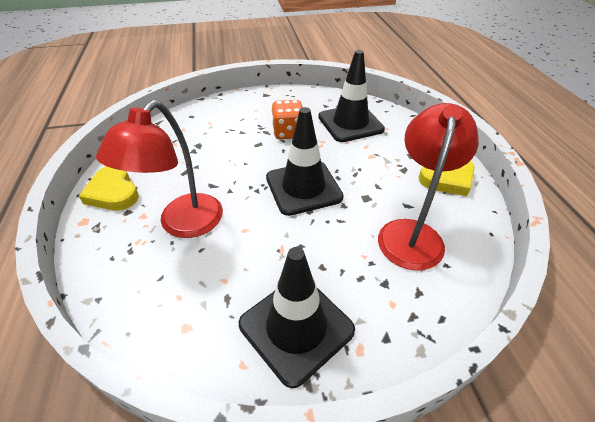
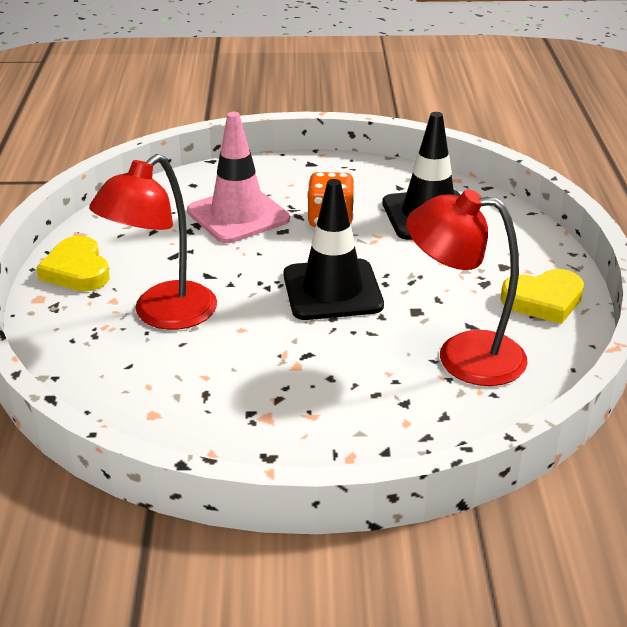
camera: 10 degrees right, 10 degrees down
black traffic cone [239,247,355,388] -> none
red lamp [378,103,479,271] -> red lamp turned 105 degrees counterclockwise [406,189,527,386]
none -> pink traffic cone [187,112,290,243]

